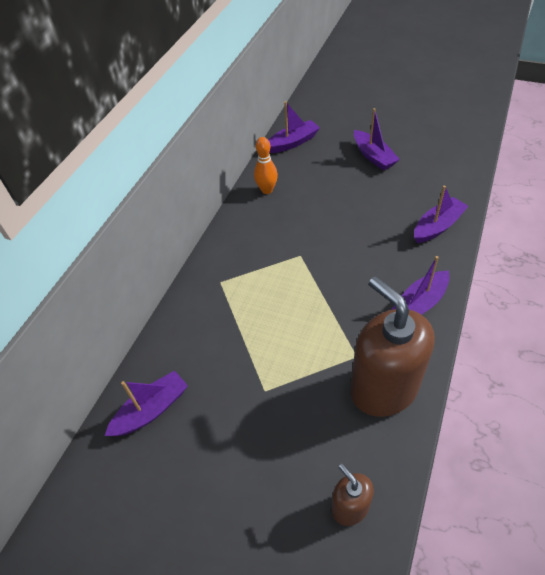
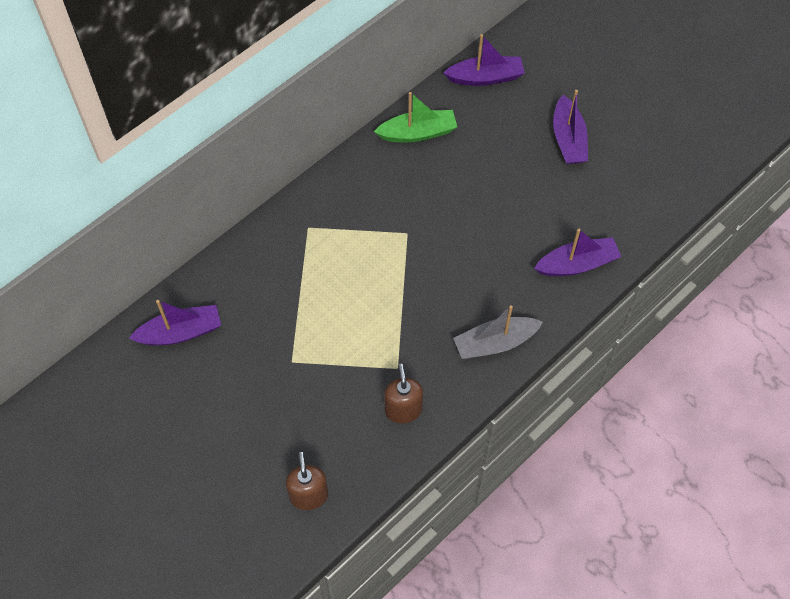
camera: 20 degrees right, 10 degrees up
orange bowling pin [254,137,278,194] -> green boat [374,92,457,142]
brown soap dispenser [350,276,435,417] -> brown soap dispenser [384,364,423,423], size x0.48
purple boat [391,256,450,315] -> grey boat [453,305,543,359]

